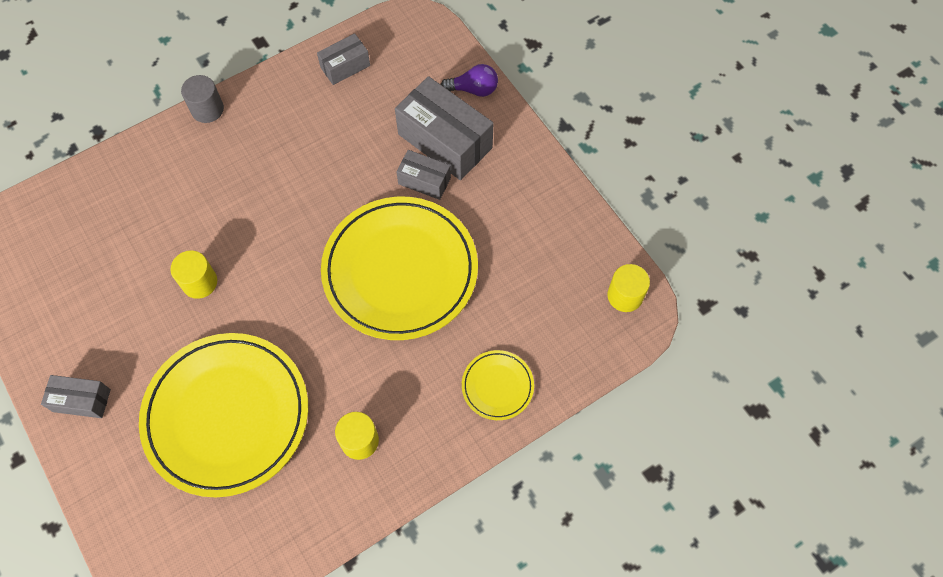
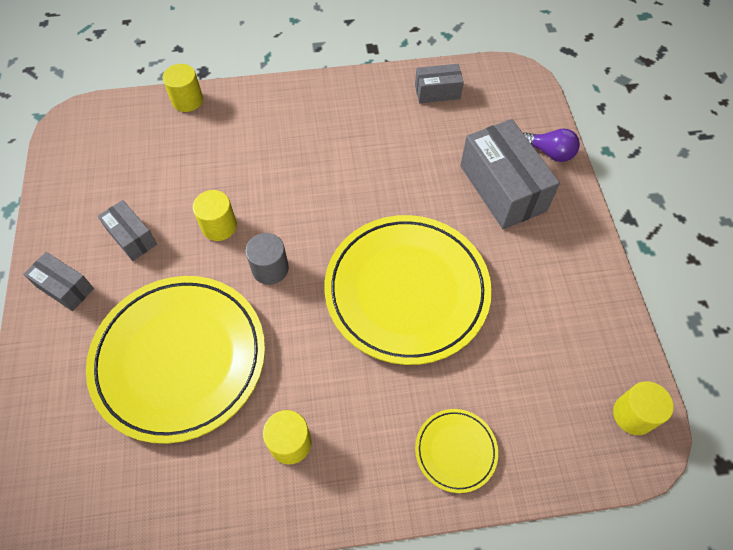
camera: 25 degrees right, 5 degrees down
grey cylinder [181,75,224,123] -> grey cylinder moved to [246,233,289,285]
grey box [396,150,451,200] -> grey box moved to [97,200,157,261]
none -> yellow cylinder [162,64,203,112]

